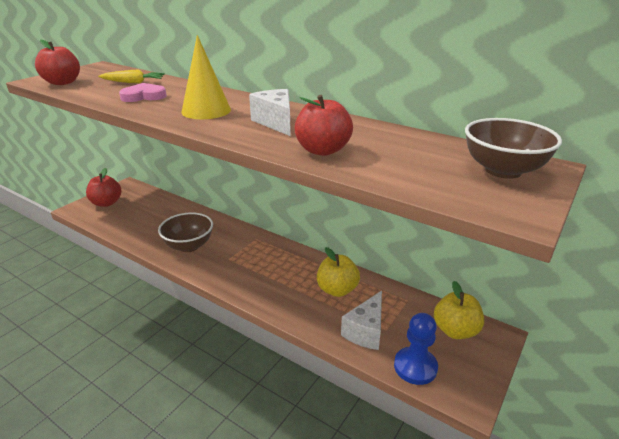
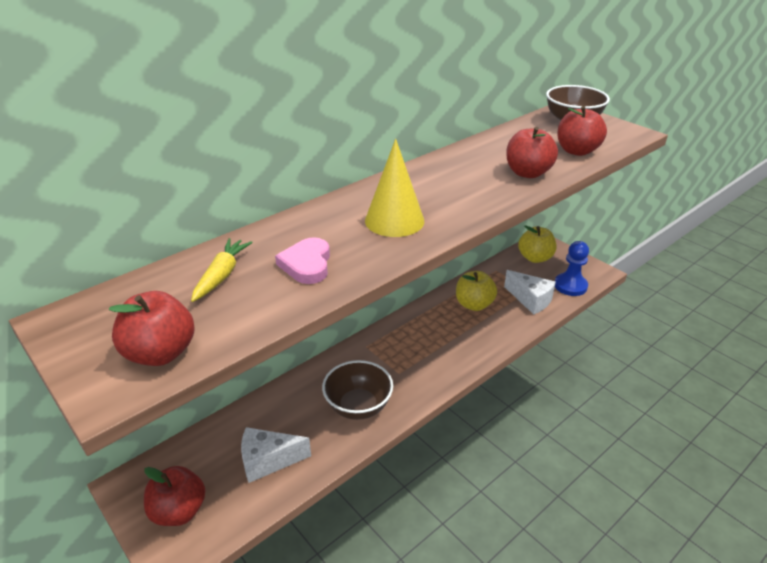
camera: 75 degrees left, 5 degrees up
white cheese [249,89,291,136] -> white cheese moved to [241,427,311,483]
none -> red apple [557,106,607,156]

